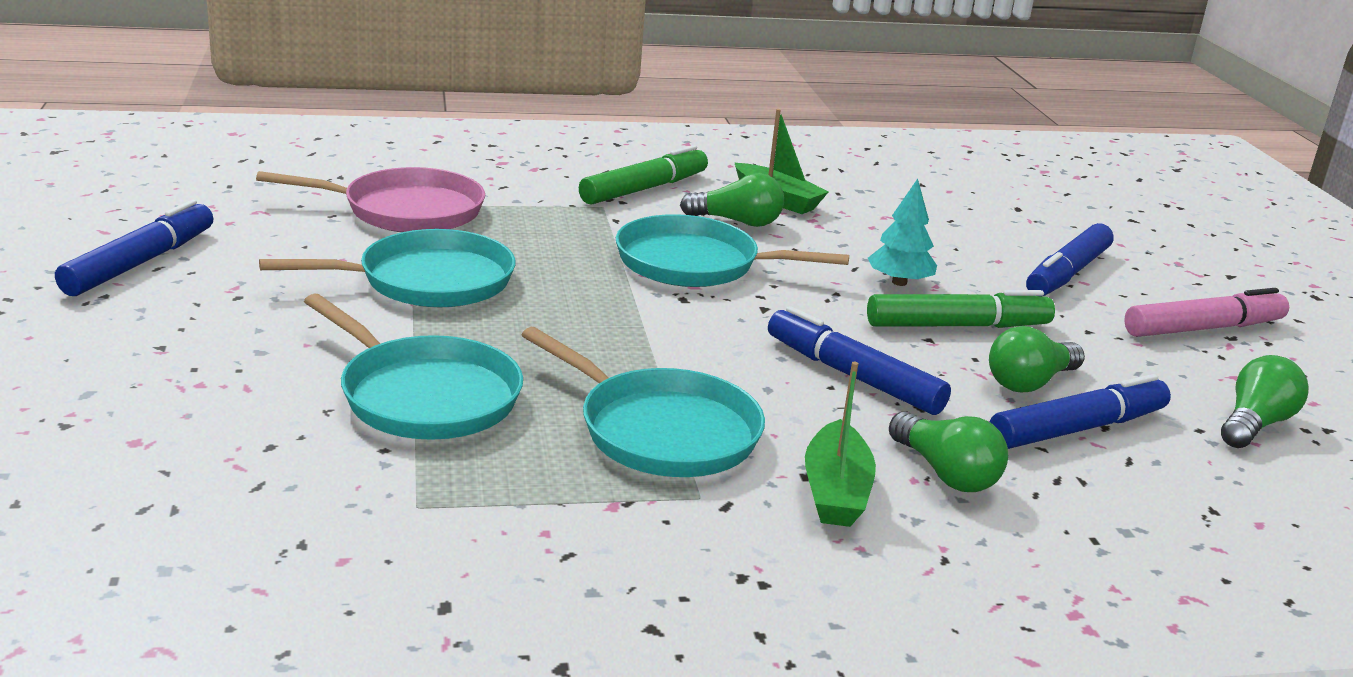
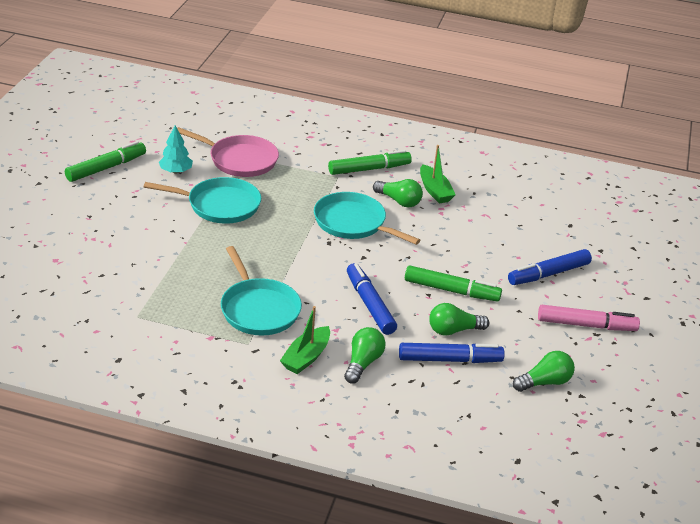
camera: 25 degrees right, 10 degrees up
blue marker [55,200,213,296] -> green marker [65,141,146,182]
turquoise pan [304,294,523,440] -> none
turquoise tree [868,179,937,286] -> turquoise tree moved to [159,126,193,174]
green light bulb [889,412,1008,492] -> green light bulb turned 150 degrees counterclockwise [344,327,386,383]

